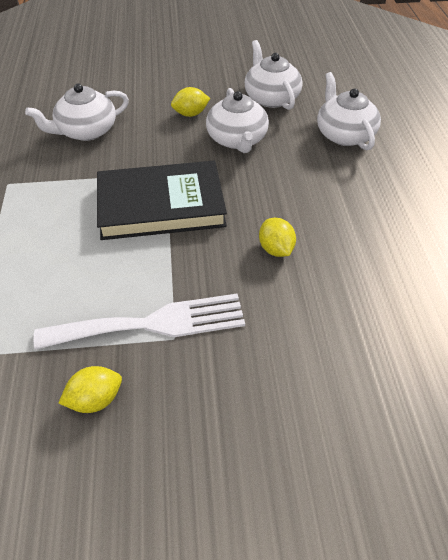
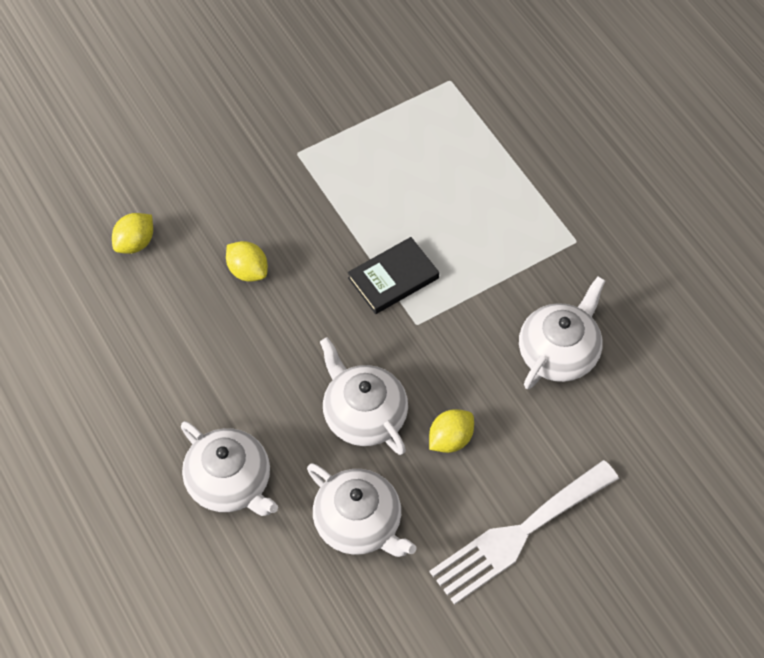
camera: 155 degrees right, 10 degrees up
white fork [33,293,245,350] -> white fork moved to [430,460,619,605]
yellow lemon [59,366,122,413] -> yellow lemon moved to [112,213,153,254]
black book [97,161,227,240] -> black book [348,237,439,314], size x0.55

